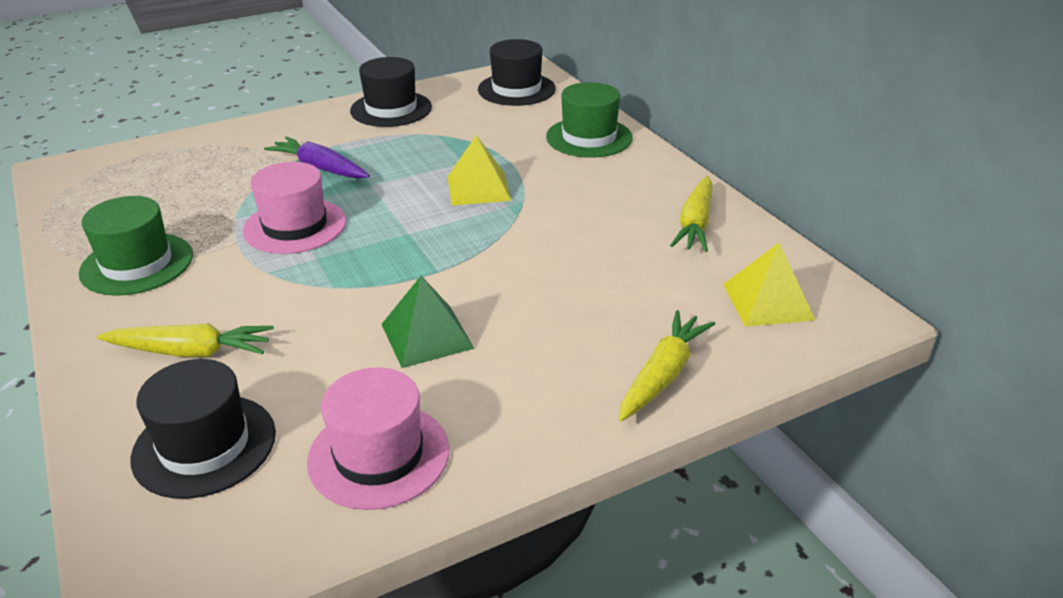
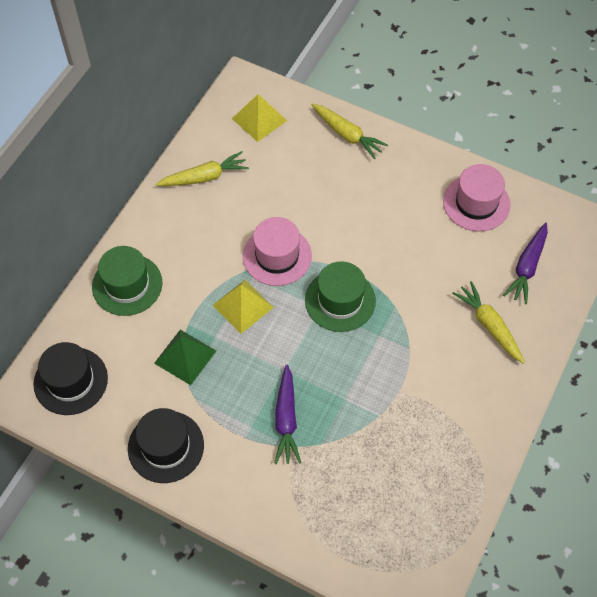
camera: 125 degrees left, 25 degrees up
green hat [79,196,193,296] -> green hat moved to [305,261,376,332]
black hat [131,359,276,499] -> purple carrot [503,223,548,304]
pink hat [243,162,346,254] -> pink hat moved to [243,217,312,286]
green pyramid [381,276,475,368] -> green pyramid moved to [154,330,216,385]
yellow carrot [619,310,715,421] -> yellow carrot turned 135 degrees counterclockwise [311,103,388,159]

